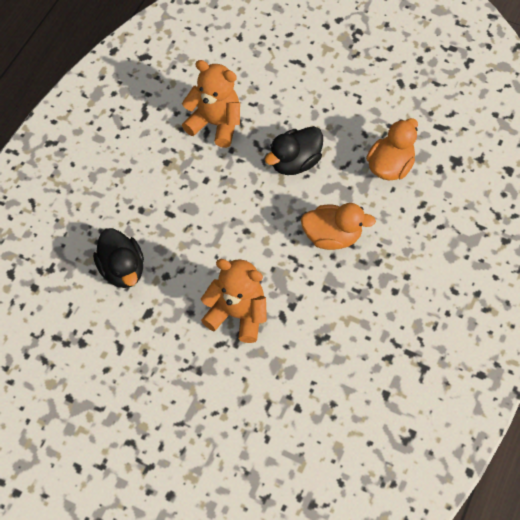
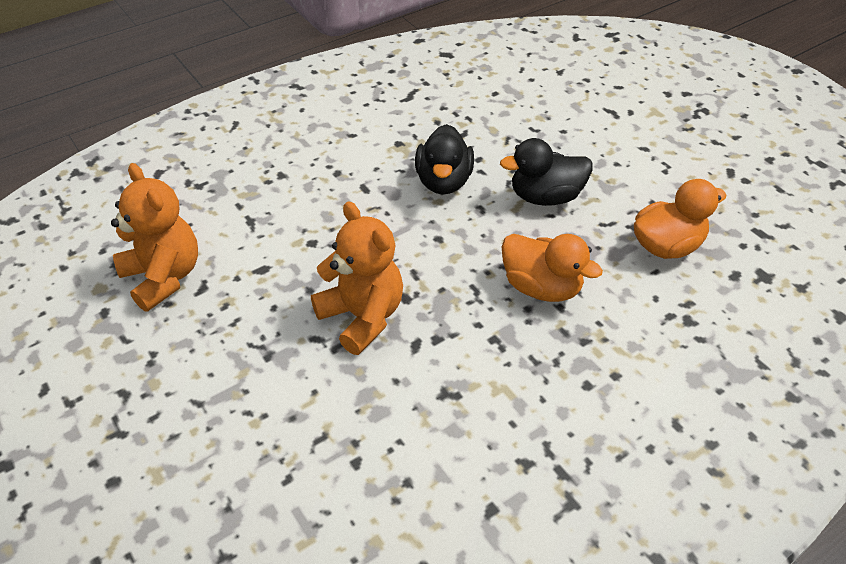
camera: 30 degrees right, 15 degrees down
black duck [93,228,144,288] -> black duck moved to [415,124,474,194]
orange teddy bear [182,60,240,148] -> orange teddy bear moved to [111,163,198,312]

